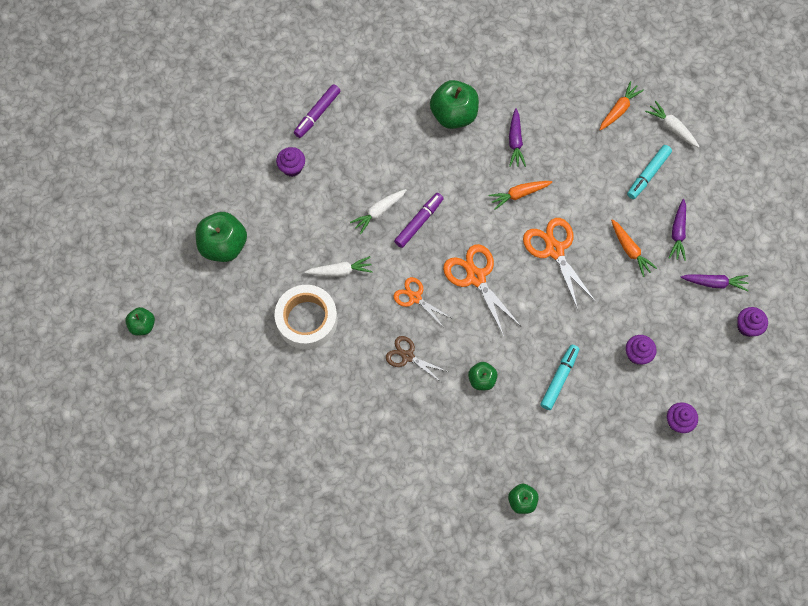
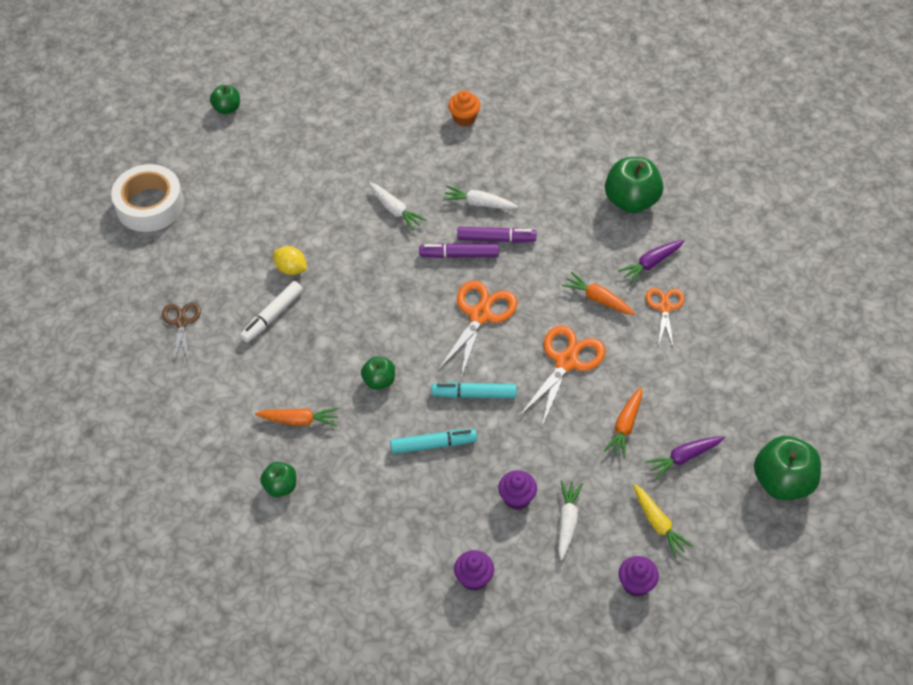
camera: 55 degrees right, 15 degrees down
green apple [195,212,247,262] -> green apple moved to [754,436,821,500]
white tape [275,285,338,349] -> white tape moved to [111,164,184,232]
purple cupcake [276,147,305,177] -> orange cupcake [448,90,481,126]
purple marker [294,84,340,138] -> purple marker moved to [419,243,499,258]
brown scissors [386,336,448,382] -> brown scissors moved to [162,302,201,364]
orange scissors [393,277,451,326] -> orange scissors moved to [646,288,684,349]
orange carrot [599,81,644,131] -> orange carrot moved to [255,408,339,427]
turquoise marker [627,145,672,199] -> turquoise marker moved to [432,382,517,398]
white carrot [645,101,700,148] -> white carrot moved to [558,480,583,560]
purple carrot [680,274,749,291] -> yellow carrot [633,484,693,558]
none -> white marker [240,281,303,343]
none -> yellow lemon [273,246,307,275]

